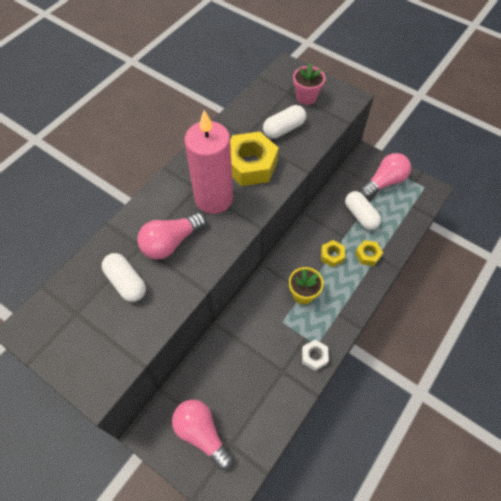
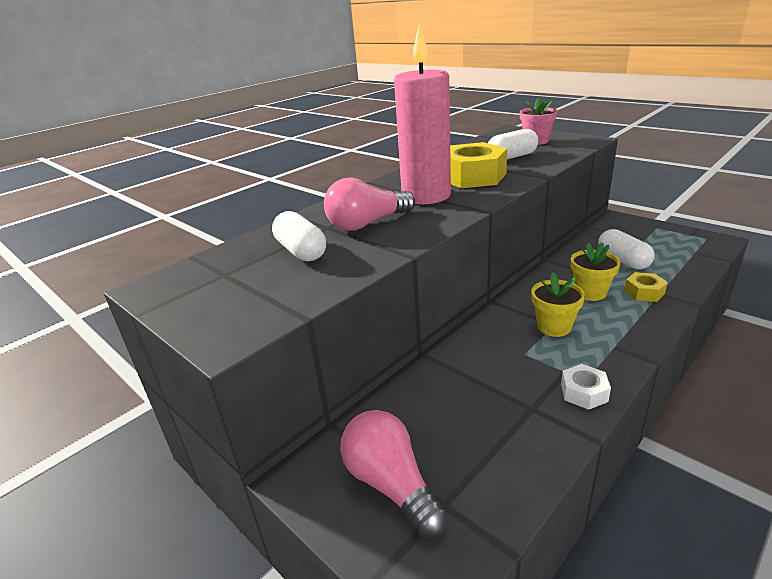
camera: 10 degrees right, 30 degrees down
yellow nut [321,240,345,267] -> yellow flower pot [571,242,621,301]
pink light bulb [360,153,411,198] -> none

